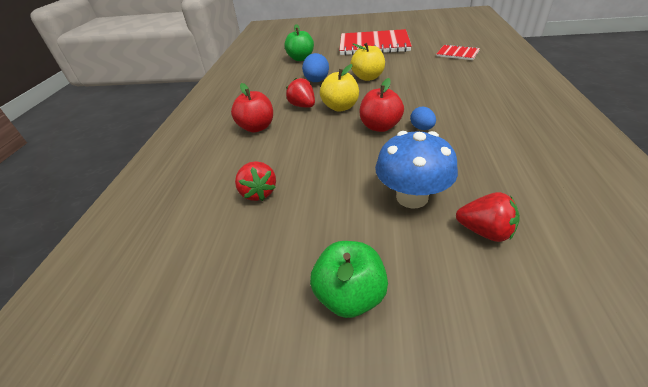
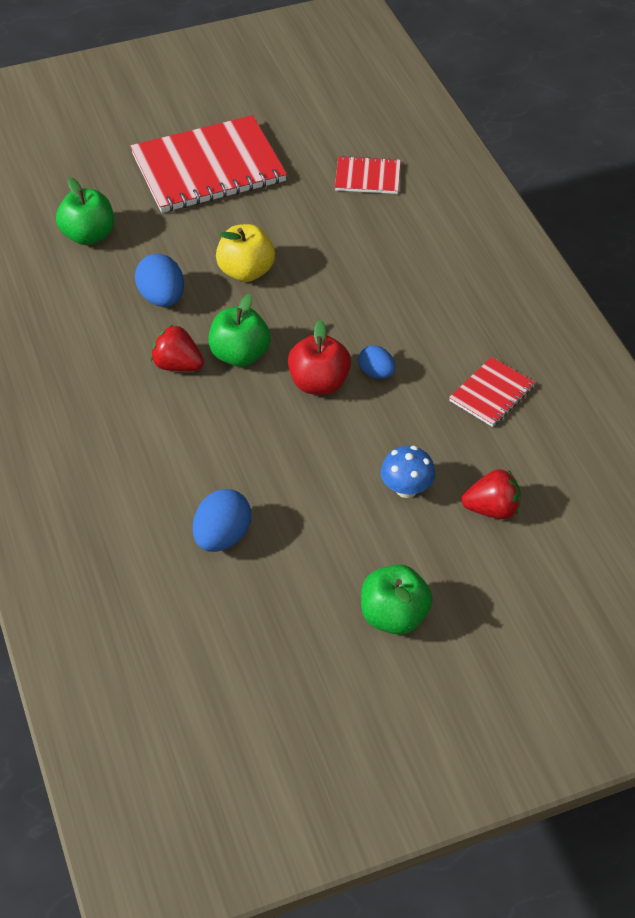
camera: 30 degrees left, 10 degrees up
red apple [231,83,273,132] -> none
red strawberry [235,161,276,201] -> blue egg [193,489,251,552]
yellow apple [320,64,359,112] -> green apple [208,294,271,367]
blue mushroom [375,131,458,209] -> blue mushroom [381,446,435,498], size x0.61
none -> red notebook [449,357,535,427]

